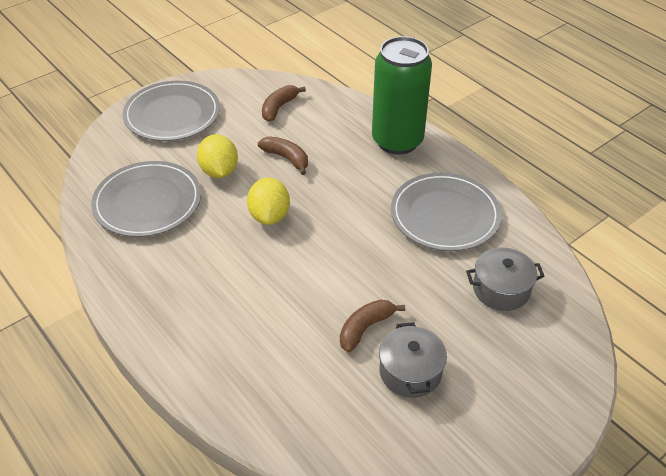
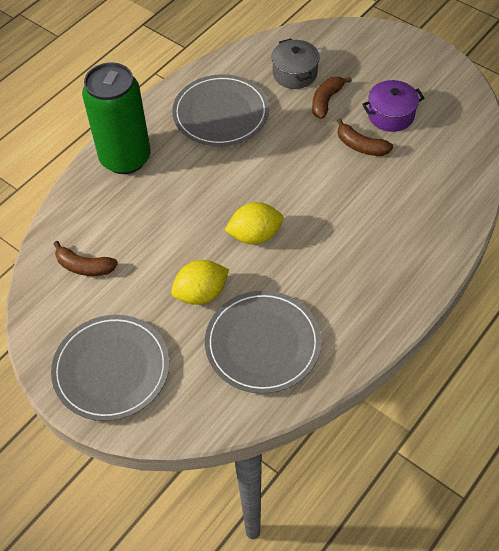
camera: 100 degrees left, 10 degrees up
brown banana [258,136,308,175] -> brown banana moved to [312,77,352,119]
grey pot [379,322,447,398] -> purple pot [362,80,424,132]

